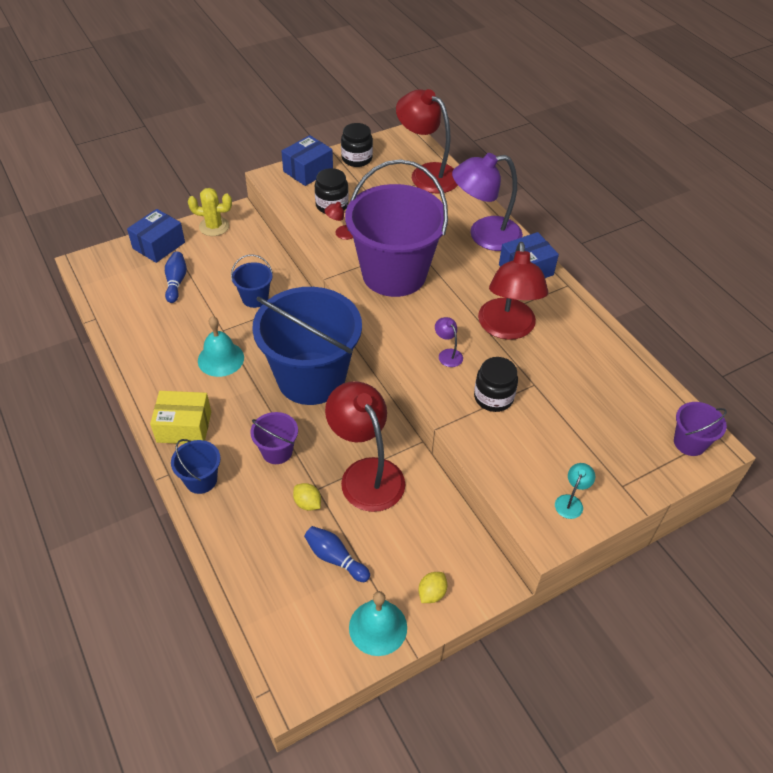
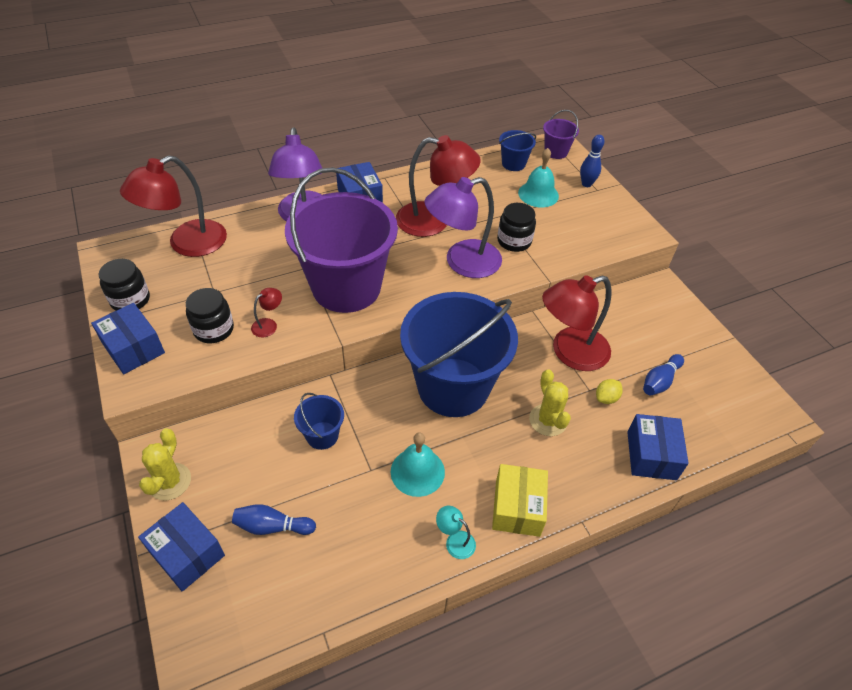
camera: 85 degrees left, 0 degrees up
blue bucket [171,439,221,494] -> blue bucket moved to [499,130,536,171]
purple bucket [250,412,298,464] -> yellow cactus [529,369,571,436]
red lamp [324,202,353,240] -> red lamp turned 120 degrees counterclockwise [251,288,282,338]
turquoise bell [349,591,407,656] -> turquoise bell moved to [518,148,559,207]
yellow lemon [418,572,447,603] -> none
purple lamp [435,317,463,367] -> purple lamp [424,177,502,278], size x2.43
turquoise lamp [555,463,595,519] -> turquoise lamp moved to [436,506,476,559]
none -> blue bowling pin [580,135,605,187]
none -> blue box [627,414,689,480]

